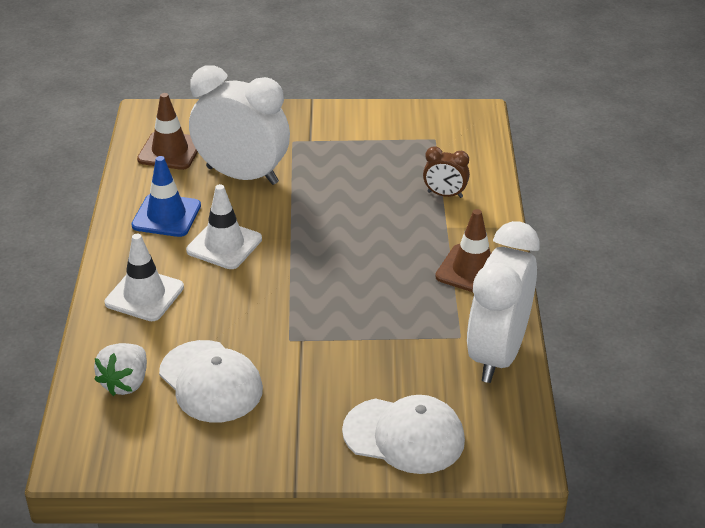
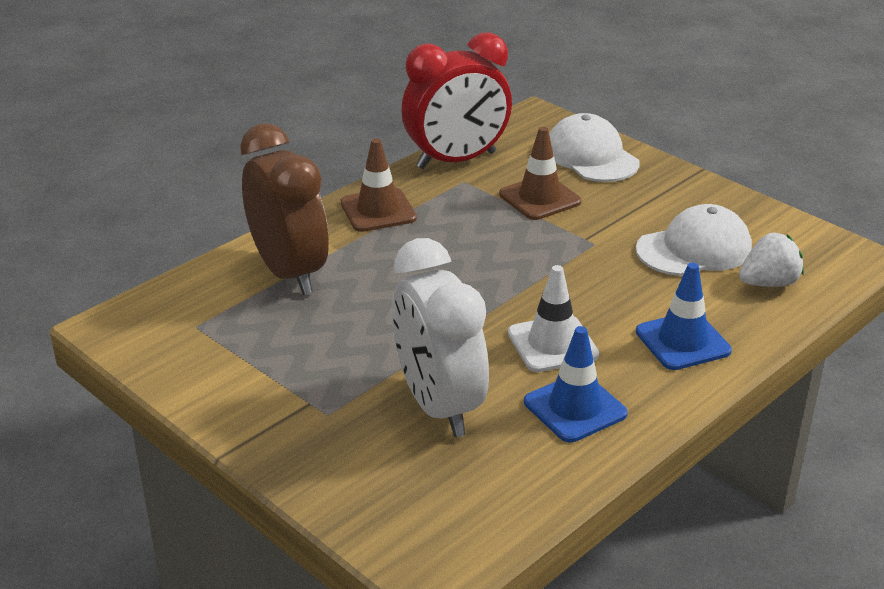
camera: 135 degrees left, 5 degrees down
white traffic cone [105,234,184,321] -> blue traffic cone [636,263,732,370]
brown traffic cone [137,93,198,170] -> brown traffic cone moved to [499,127,581,220]
white cap [159,340,263,422] -> white cap turned 60 degrees clockwise [636,204,752,276]
brown clock [423,146,470,198] -> brown clock [240,123,329,295], size x2.22
white clock [467,221,539,383] -> red clock [401,32,512,169]

